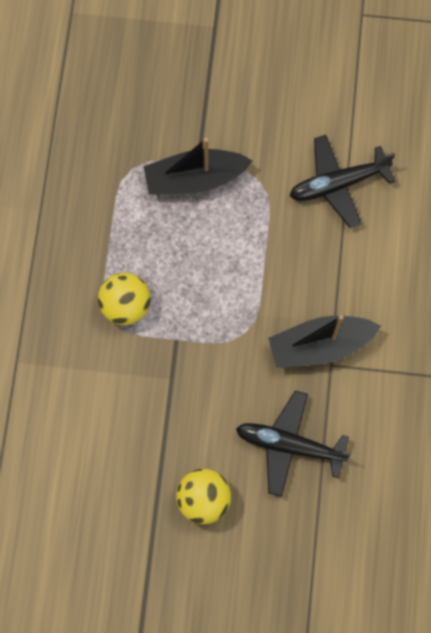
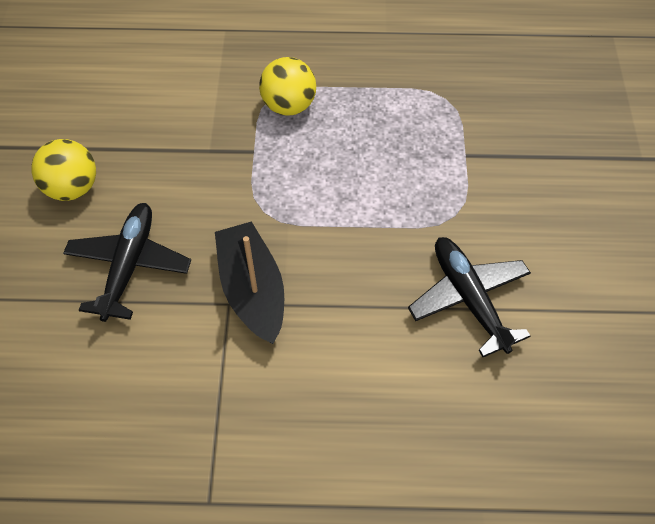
camera: 85 degrees right, 15 degrees down
black boat [143,138,252,194] -> none

